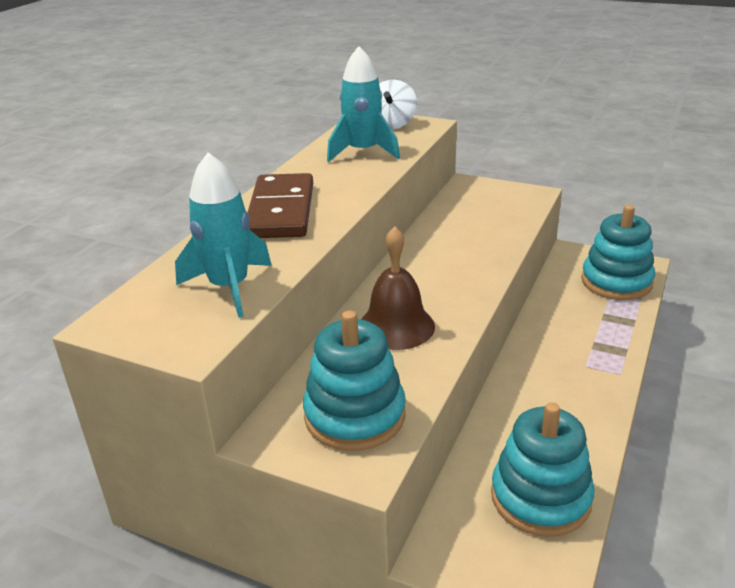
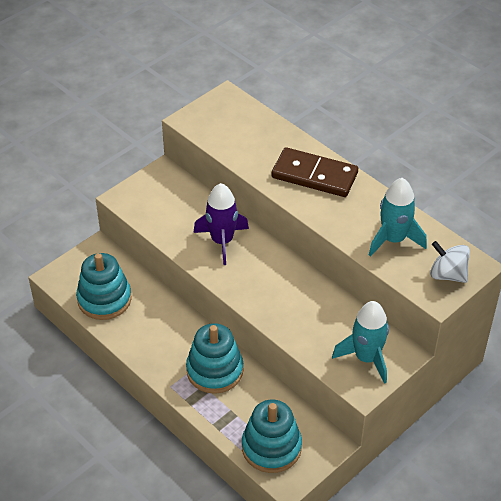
camera: 110 degrees right, 15 degrees up
turquoise rocket [175,152,272,318] -> turquoise rocket moved to [332,301,389,384]
turquoise stacking toy [303,311,406,451] -> turquoise stacking toy moved to [186,323,243,394]
brown bell [361,226,435,350] -> purple rocket [193,183,249,265]

